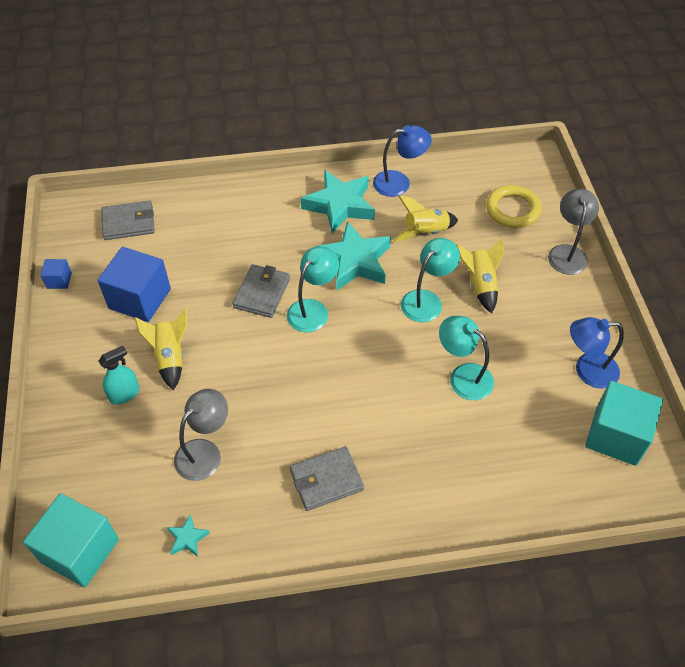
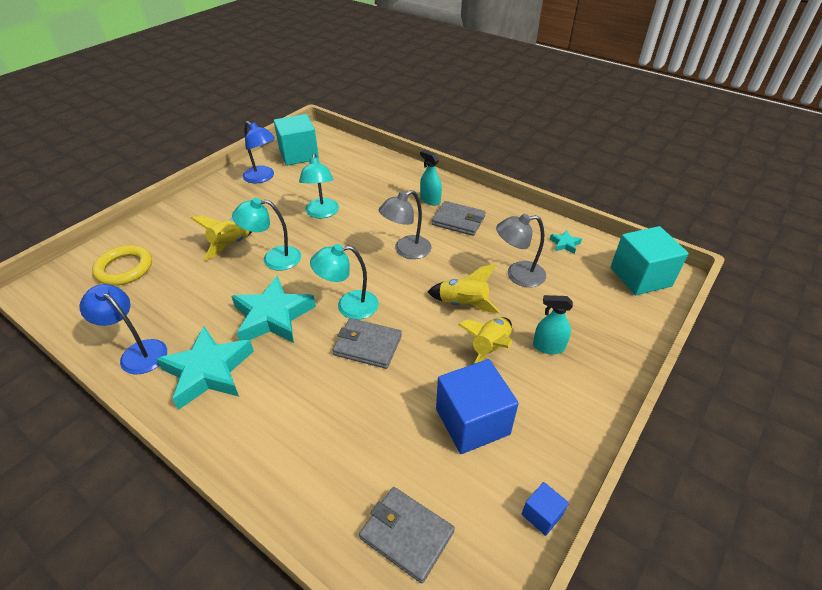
camera: 135 degrees left, 10 degrees down
grey wallet [232,264,290,318] -> grey wallet turned 45 degrees clockwise [333,318,402,369]
yellow rocket [393,196,458,242] -> yellow rocket moved to [428,264,500,313]
grey lamp [548,189,599,275] -> grey lamp moved to [379,190,431,259]
none -> turquoise spray bottle [420,150,442,206]

